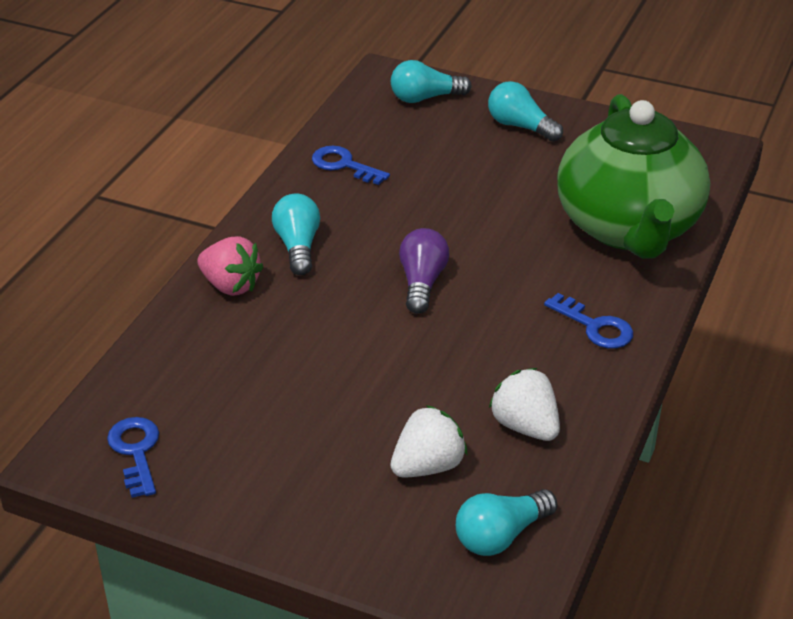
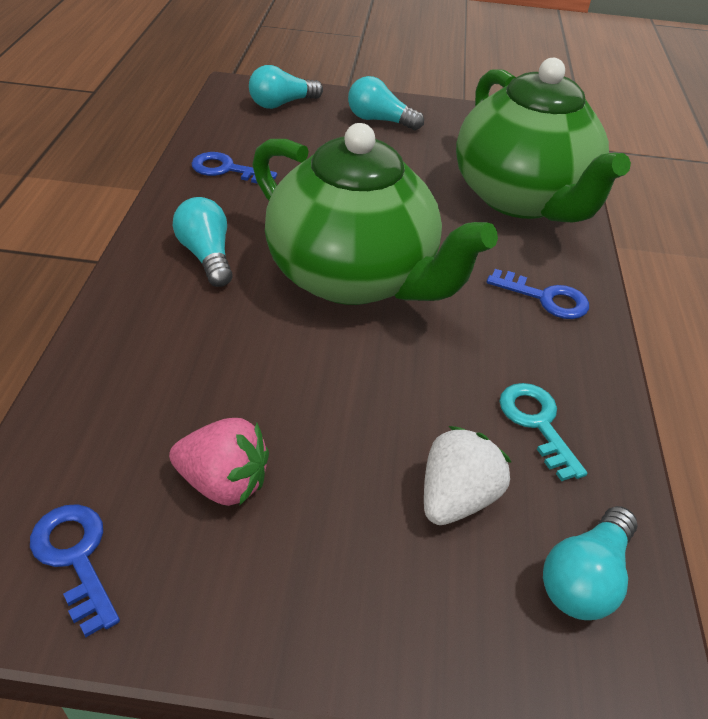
camera: 20 degrees left, 5 degrees up
pink strawberry [197,236,263,296] -> pink strawberry moved to [169,418,269,506]
purple light bulb [399,228,449,314] -> green teapot [252,123,498,305]
white strawberry [489,368,560,441] -> turquoise key [499,383,587,481]

